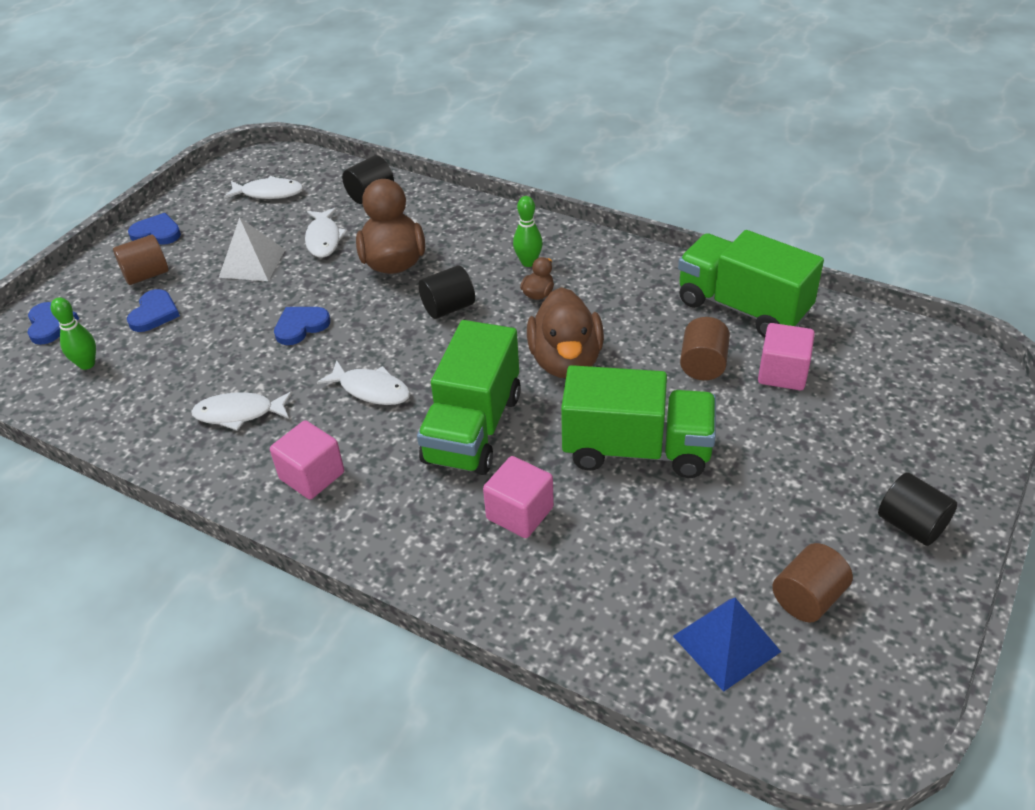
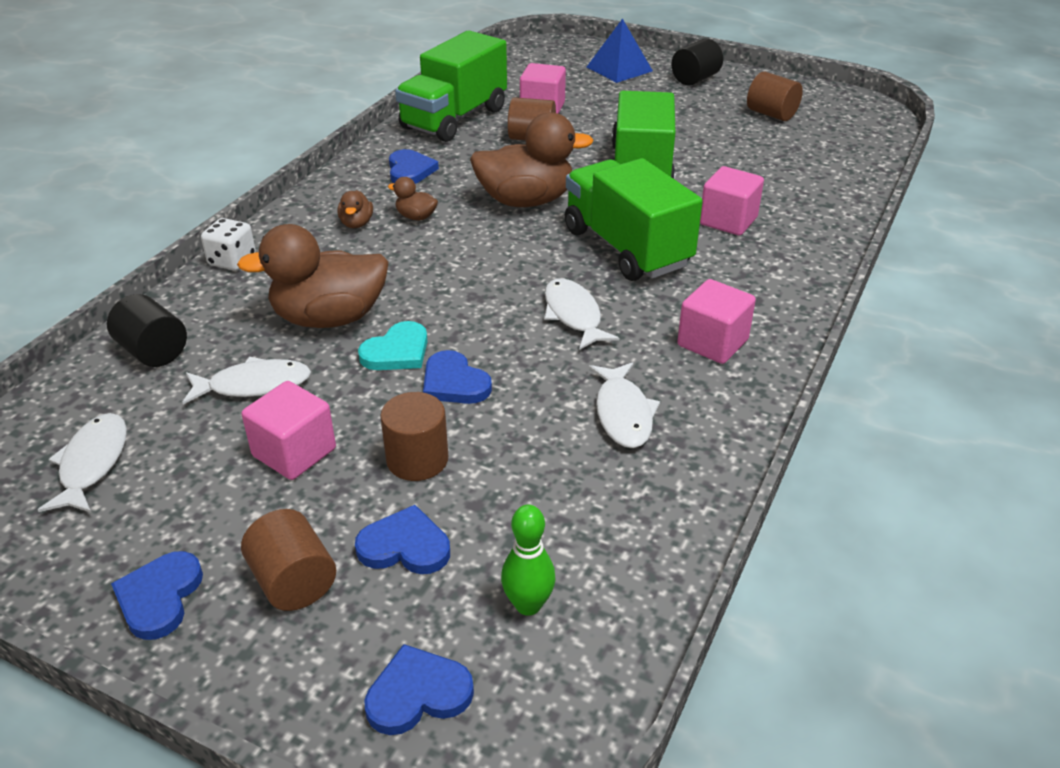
camera: 95 degrees left, 5 degrees down
white pyramid [219,217,285,281] -> pink cube [242,381,336,480]
white fish [317,360,410,405] -> white fish turned 45 degrees counterclockwise [544,278,620,350]
green truck [417,320,521,475] -> green truck turned 135 degrees counterclockwise [565,158,703,281]
black cylinder [418,265,475,319] -> none
green bowling pin [513,196,543,267] -> brown duck [337,190,373,228]
blue pyramid [673,598,781,692] -> blue pyramid moved to [587,19,653,83]
none -> white dice [201,218,256,271]
none -> turquoise heart [358,321,428,370]
none -> brown cylinder [380,392,448,481]
none -> blue heart [389,149,439,184]

